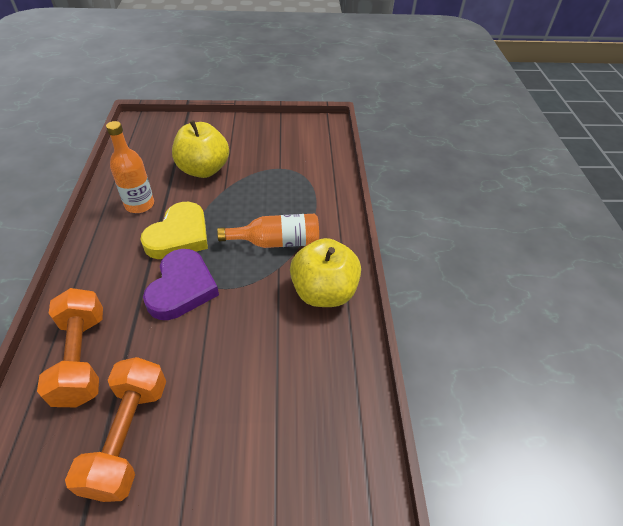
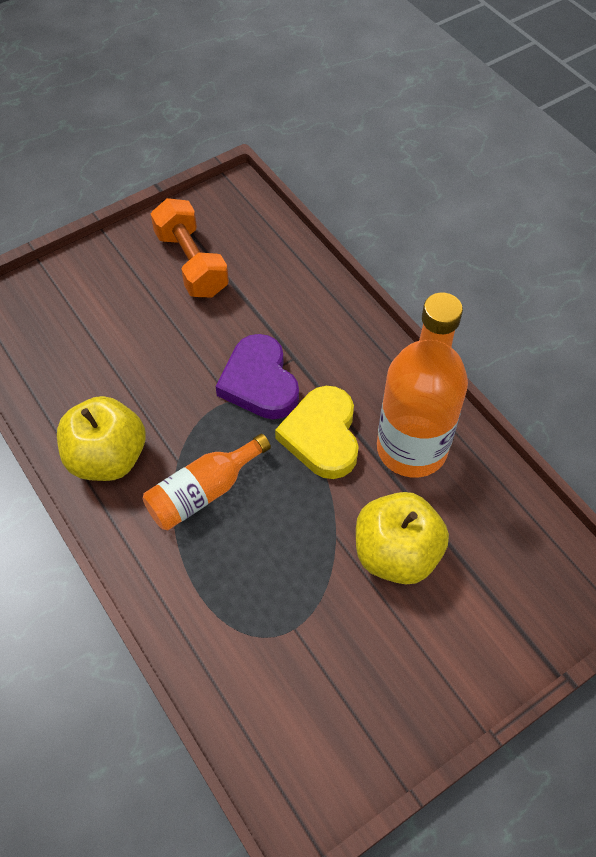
camera: 150 degrees right, 10 degrees up
orange dumbbell [37,288,103,407] -> none
orange bottle [106,121,154,213] -> orange bottle [377,293,468,477], size x1.71

